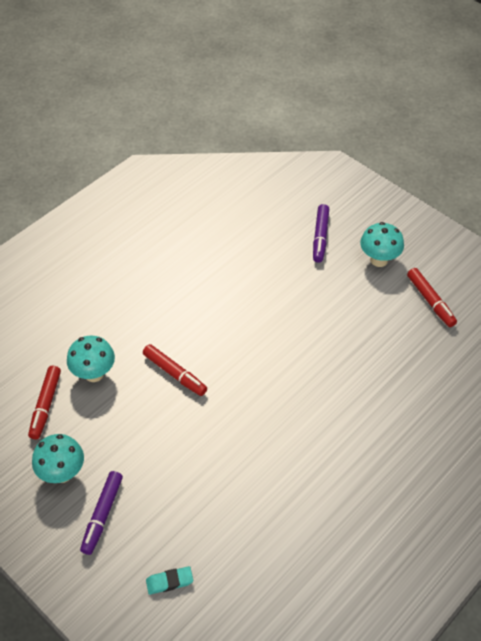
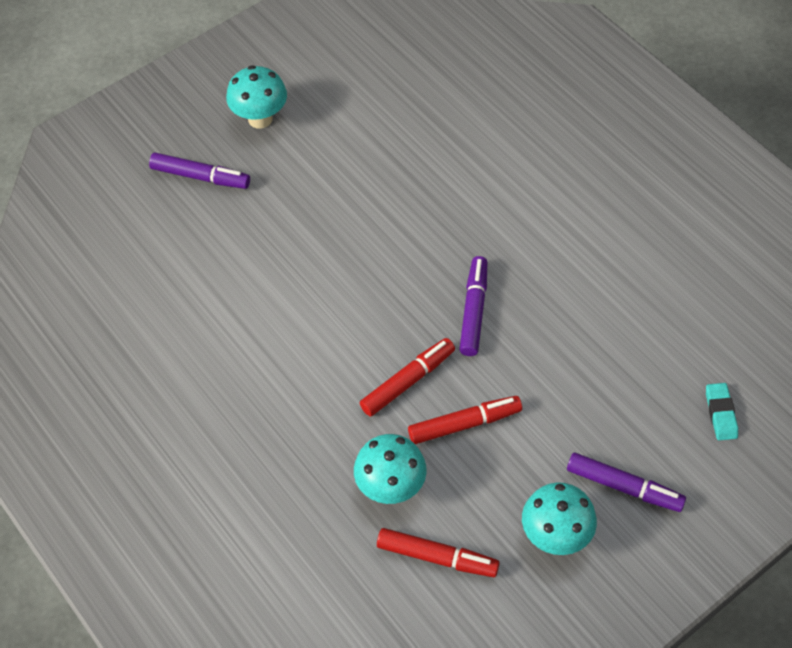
camera: 80 degrees left, 5 degrees up
red marker [407,268,457,327] -> red marker moved to [408,396,522,444]
none -> purple marker [459,256,487,356]

